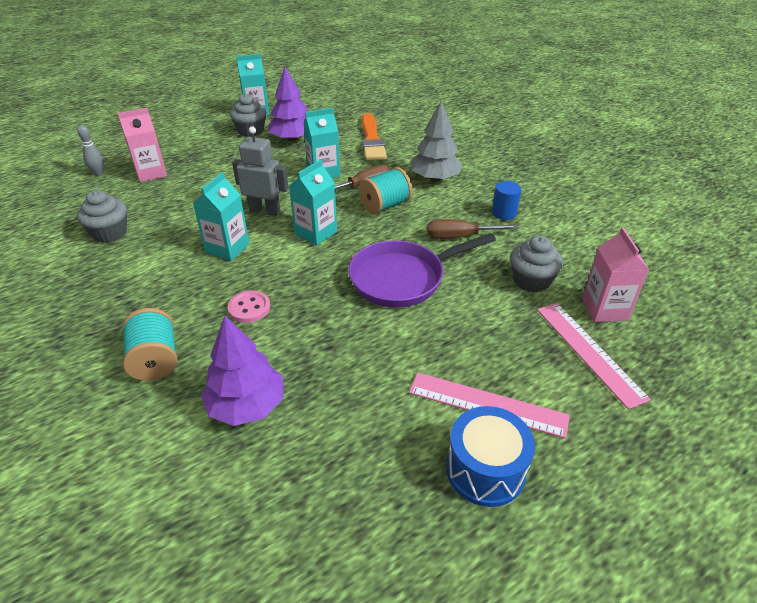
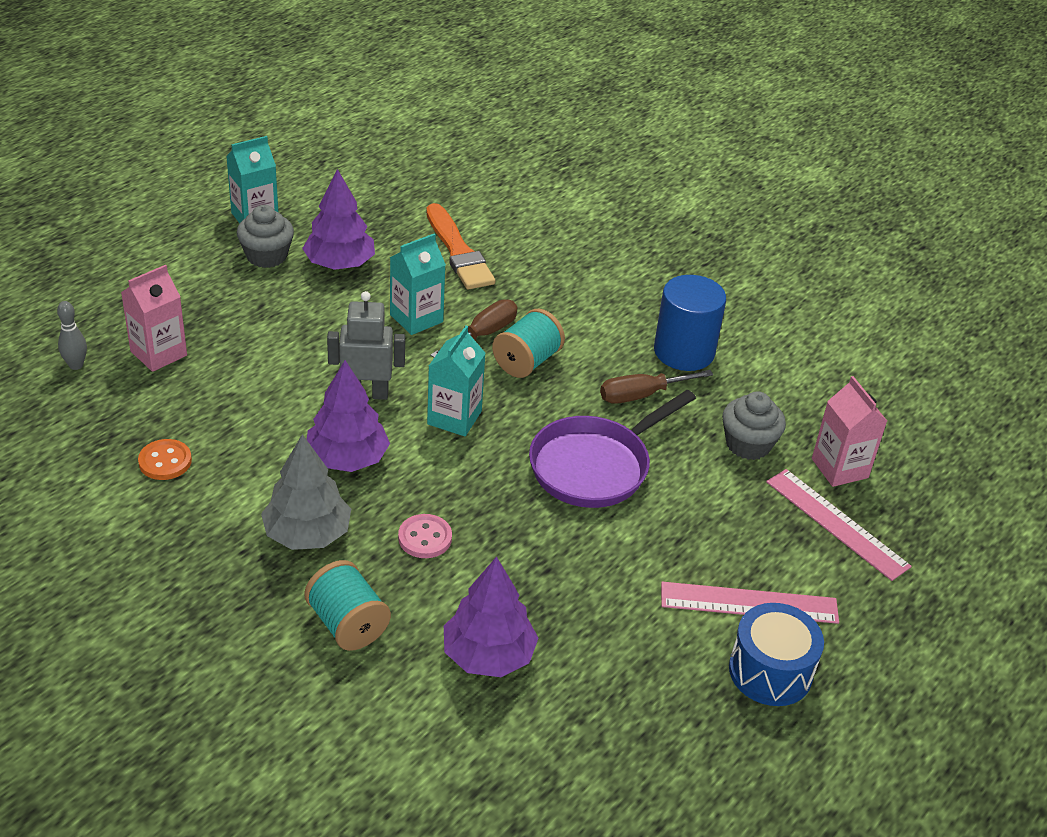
camera: 20 degrees left, 0 degrees up
grey cupcake [77,190,127,243] -> orange button [138,439,192,480]
turquoise carton [193,172,249,261] -> purple tree [306,360,390,472]
grey tree [411,101,463,181] -> grey tree moved to [261,434,351,550]
blue cylinder [492,181,521,220] -> blue cylinder [654,275,726,371], size x1.85

